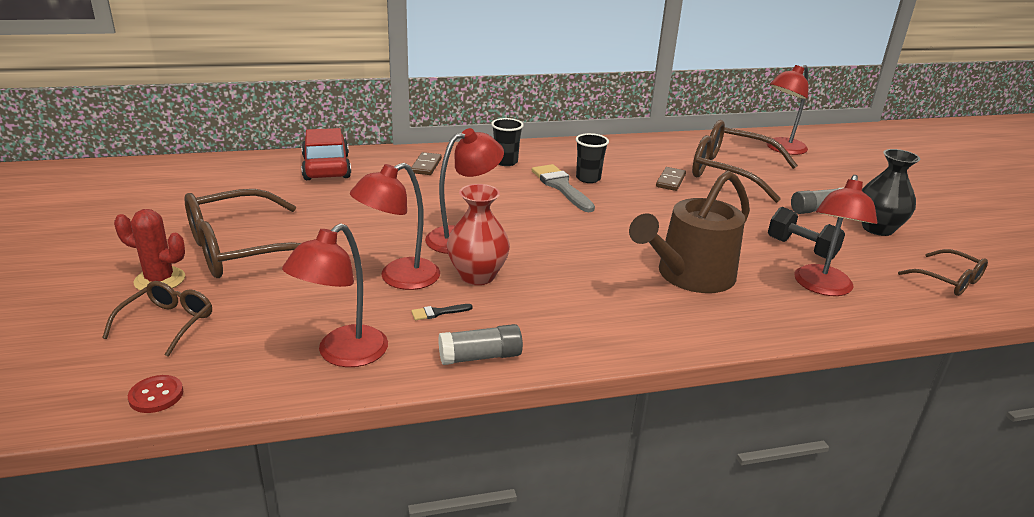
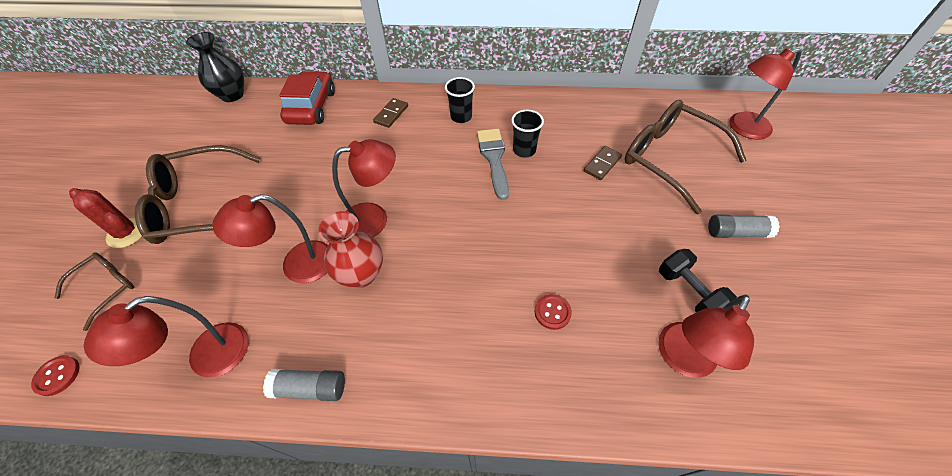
camera: 20 degrees right, 25 degrees up
black brush [411,304,473,320] -> none
brown watering can [629,171,750,293] -> red button [535,294,572,330]
black vase [862,149,920,236] -> black vase moved to [186,32,244,102]
brown glasses [898,249,988,296] -> none

